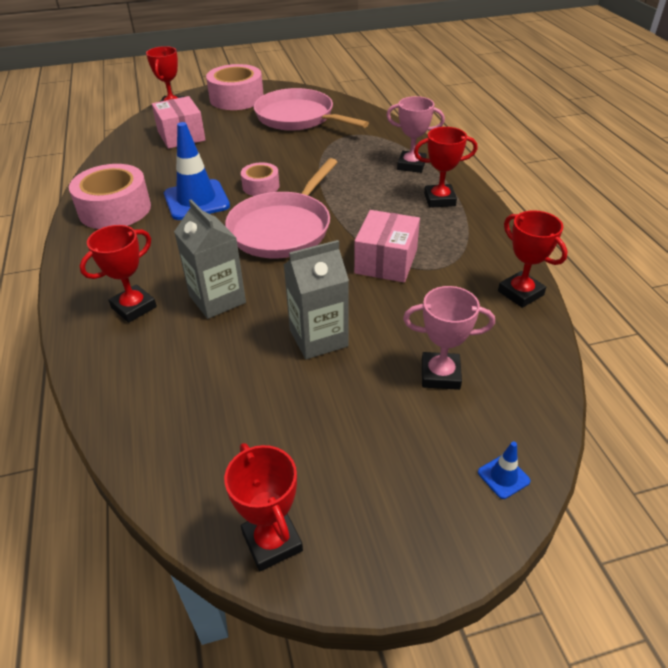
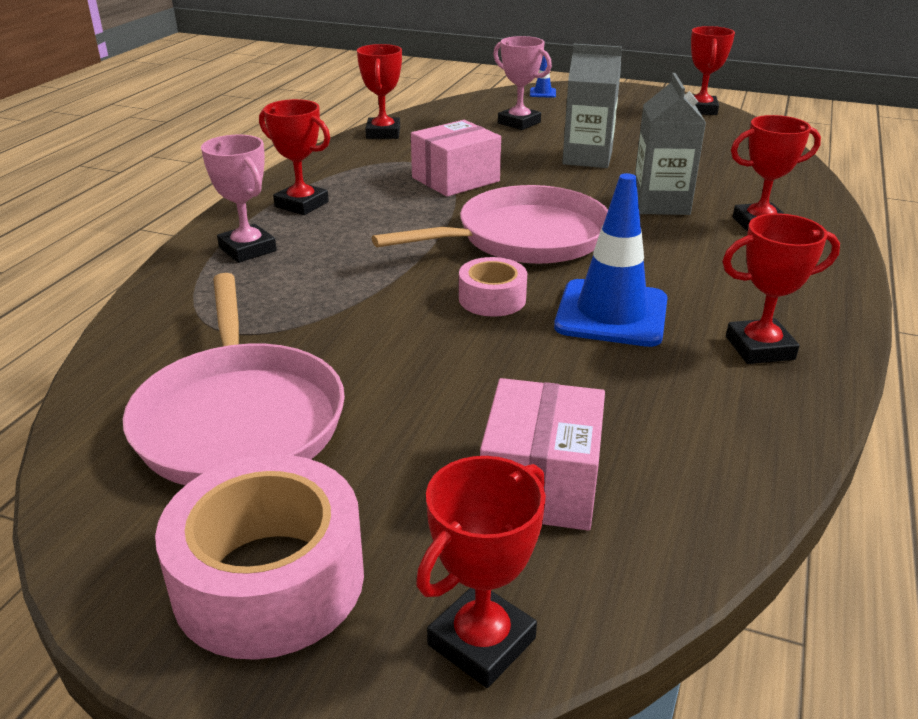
camera: 145 degrees left, 10 degrees down
pink tape [69,164,151,229] -> red trophy [722,213,840,364]

